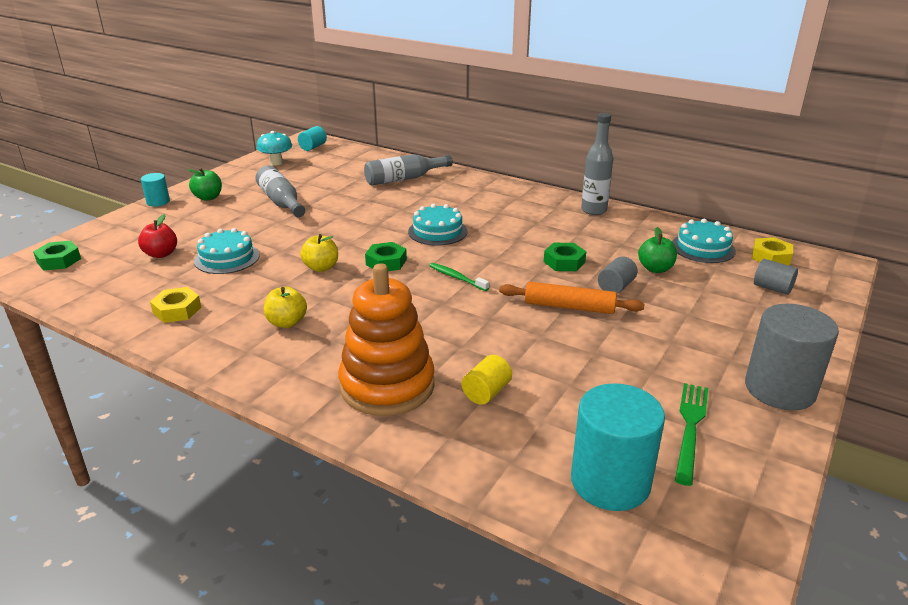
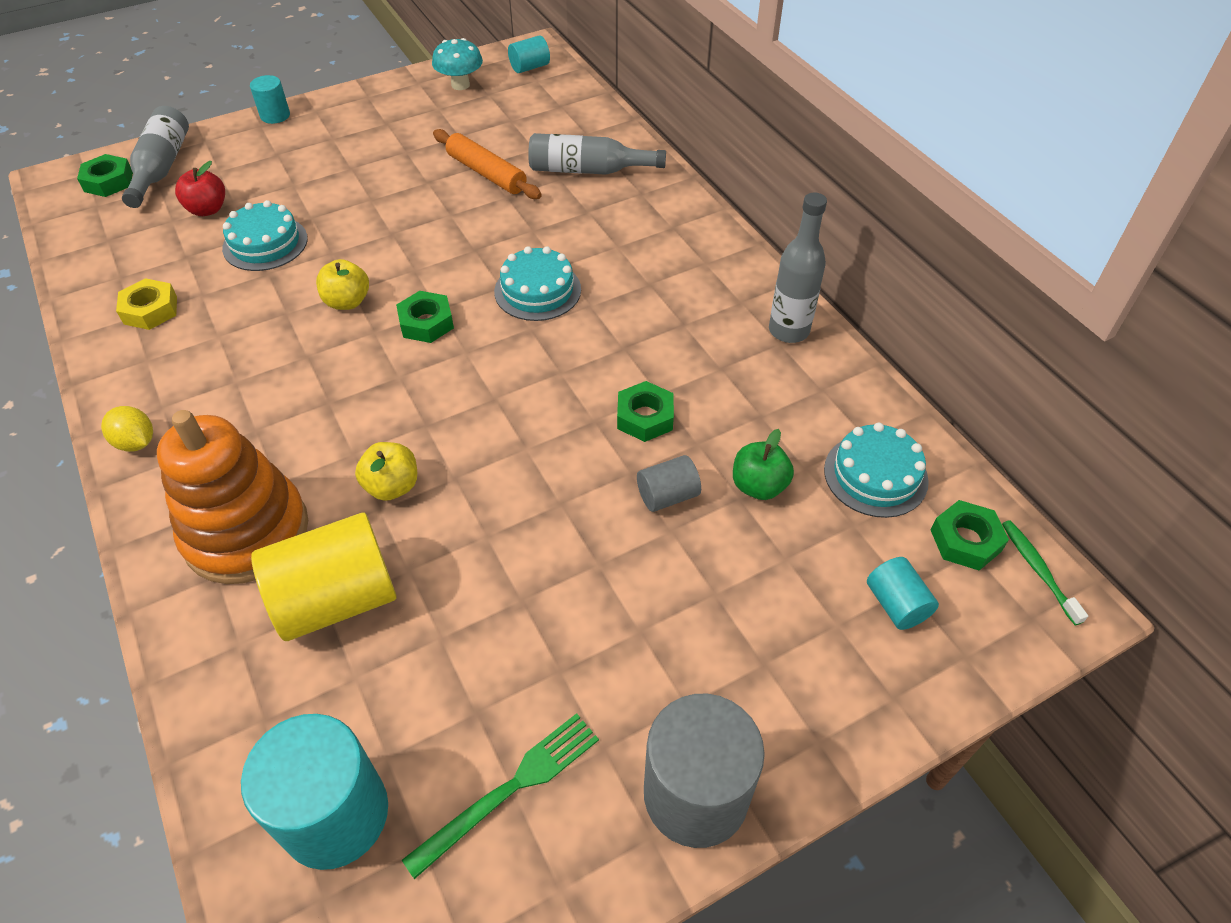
camera: 30 degrees right, 20 degrees up
green apple [187,168,222,201] -> none
grey bottle [256,166,305,217] -> grey bottle moved to [122,106,189,208]
yellow apple [264,287,307,328] -> yellow apple moved to [355,442,417,501]
green toothbrush [429,263,489,291] -> green toothbrush moved to [1002,520,1088,625]
yellow cylinder [462,355,512,405] -> yellow cylinder [251,512,397,641], size x1.99
orange rolling pin [499,282,644,314] -> orange rolling pin moved to [433,129,542,199]
yellow nut [752,237,793,265] -> green nut [931,500,1009,571]
grey cylinder [754,259,798,295] -> turquoise cylinder [867,557,939,630]
none -> yellow lemon [101,406,153,452]

